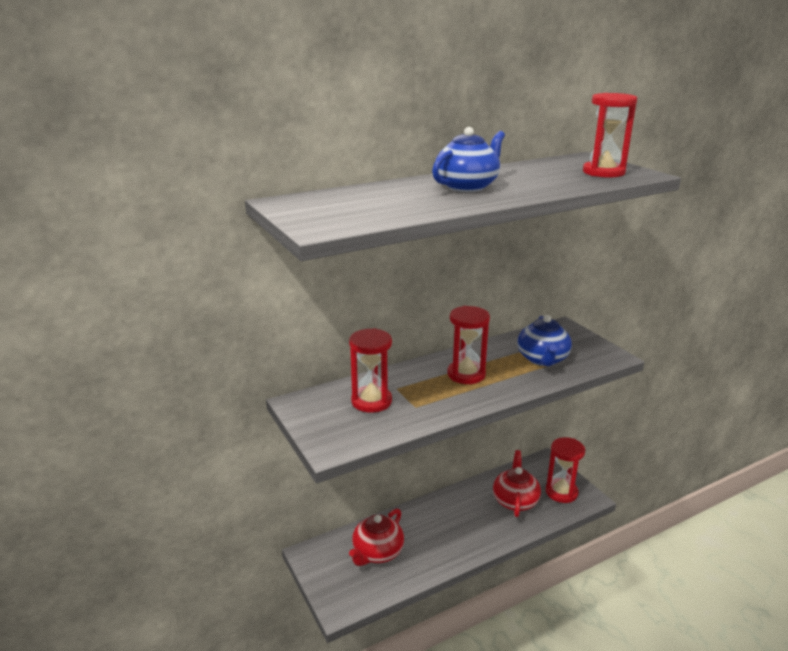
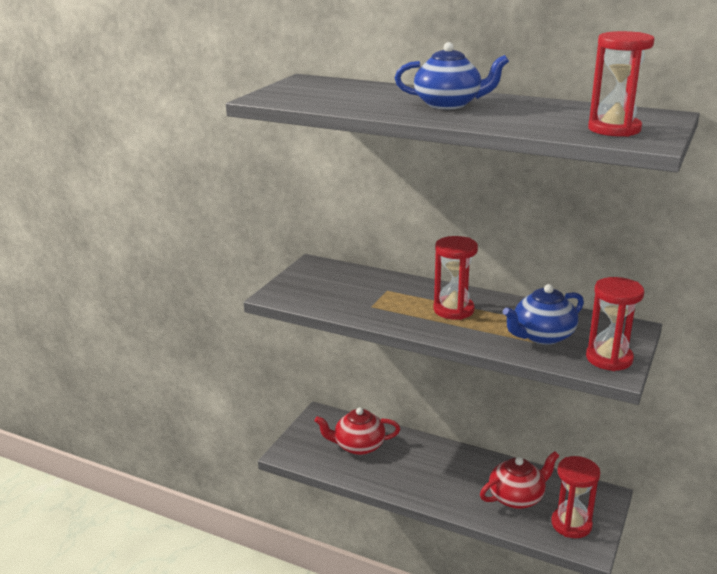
camera: 55 degrees right, 0 degrees up
red hourglass [349,328,392,413] -> red hourglass moved to [586,277,644,371]

